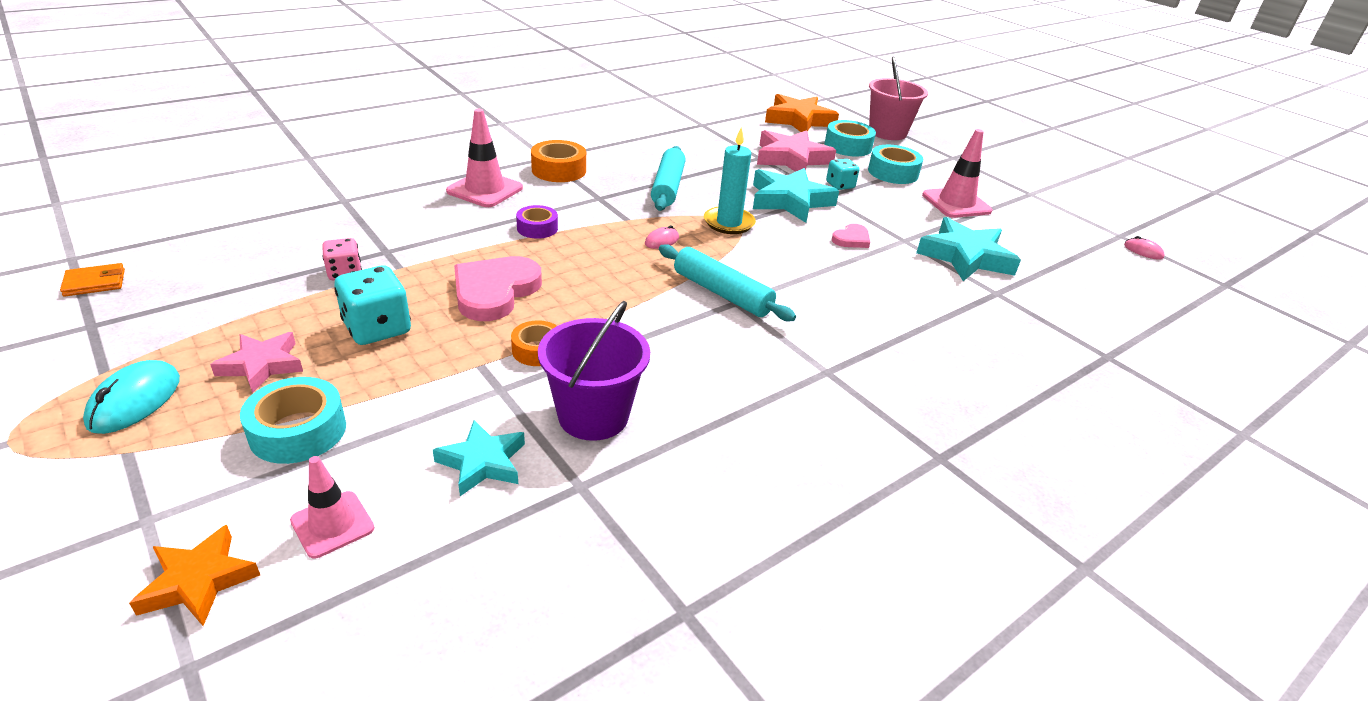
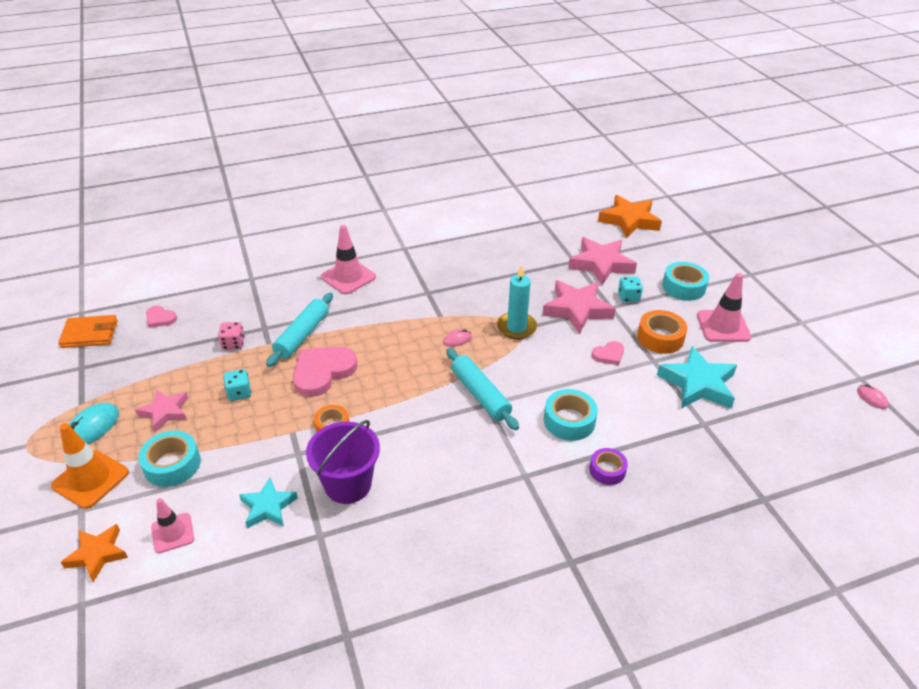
camera: 20 degrees right, 5 degrees up
orange wallet [60,263,125,296] -> orange wallet [58,315,118,348], size x1.56
turquoise dice [334,265,411,345] -> turquoise dice [223,369,251,401], size x0.62
purple tape [516,205,558,239] -> purple tape moved to [589,448,628,485]
orange tape [531,140,586,182] -> orange tape moved to [637,310,687,354]
turquoise rolling pin [651,146,686,211] -> turquoise rolling pin moved to [266,293,333,367]
turquoise star [753,168,839,223] -> pink star [542,280,616,334]
turquoise tape [824,120,876,157] -> turquoise tape moved to [544,389,598,441]
pink bucket [869,56,928,140] -> none
none -> orange traffic cone [51,423,129,509]
none -> pink heart [146,306,177,328]

